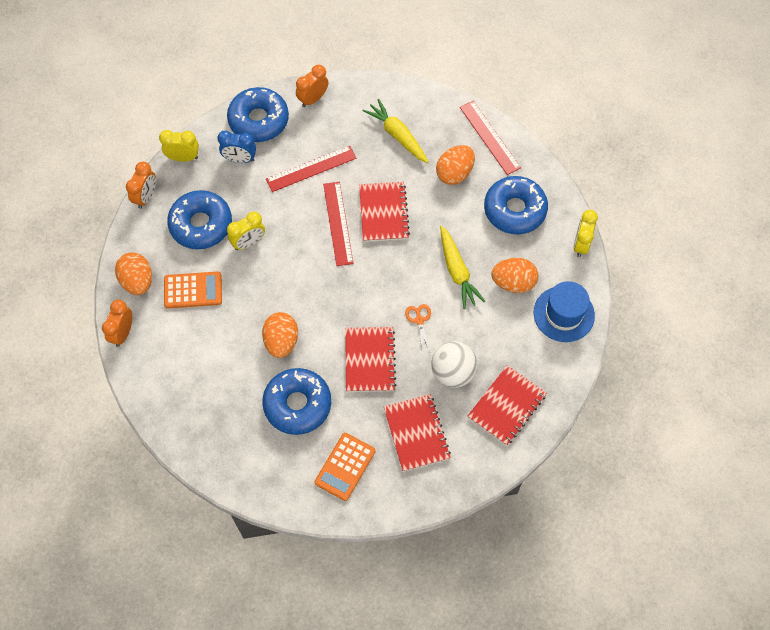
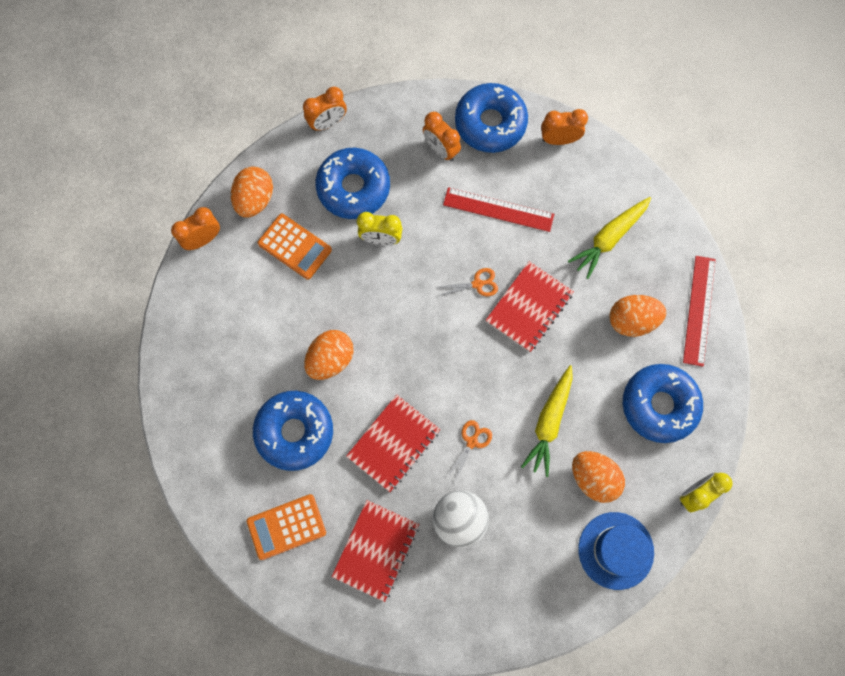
camera: 40 degrees right, 10 degrees up
yellow clock [159,130,199,162] -> none
blue clock [218,131,256,163] -> orange clock [423,112,461,161]
red ruler [323,182,353,266] -> orange scissors [439,268,498,296]
yellow carrot [362,99,429,163] -> yellow carrot turned 135 degrees counterclockwise [568,197,651,279]
red notebook [468,365,547,446] -> none

